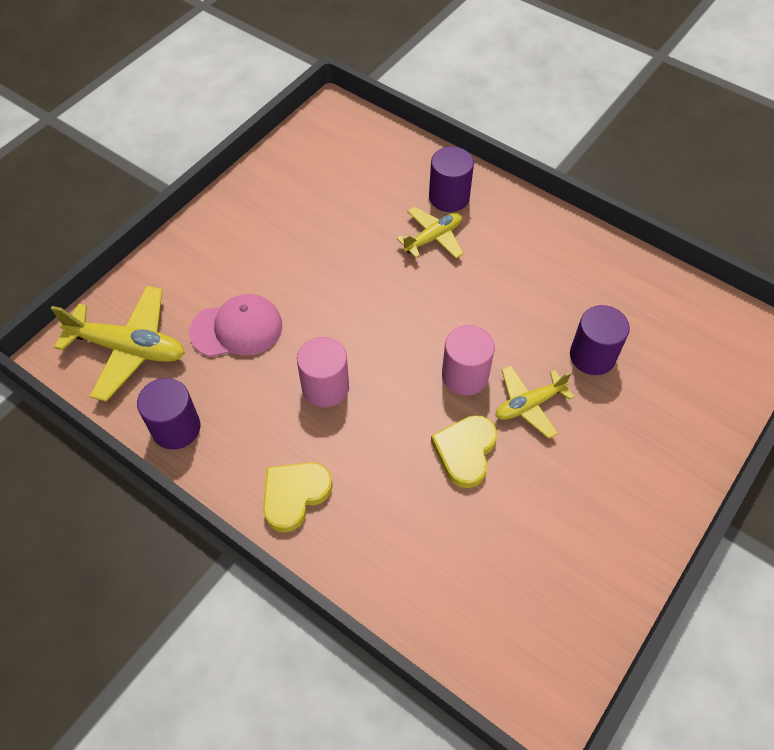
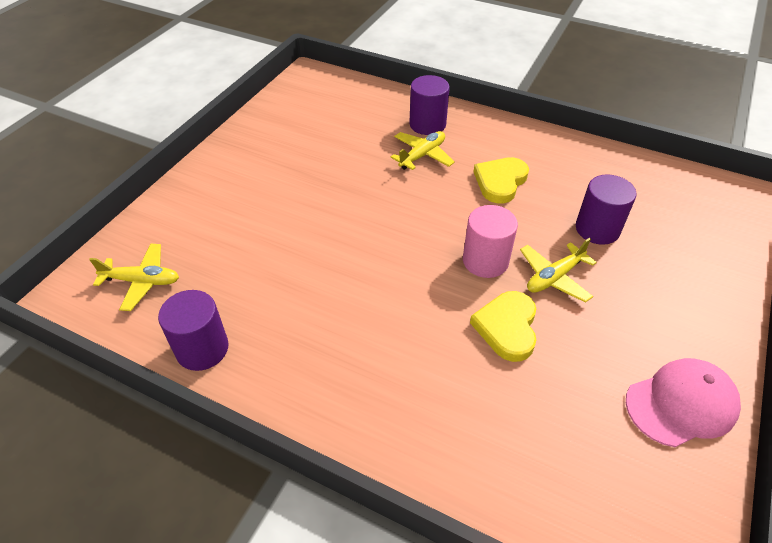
camera: 10 degrees left, 10 degrees down
yellow plane [51,286,184,402] -> yellow plane [89,244,179,311], size x0.62
pink cap [189,294,282,357] -> pink cap moved to [626,358,741,447]
yellow heart [263,462,333,532] -> yellow heart moved to [473,157,529,204]
pink cylinder [297,337,349,407] -> none

